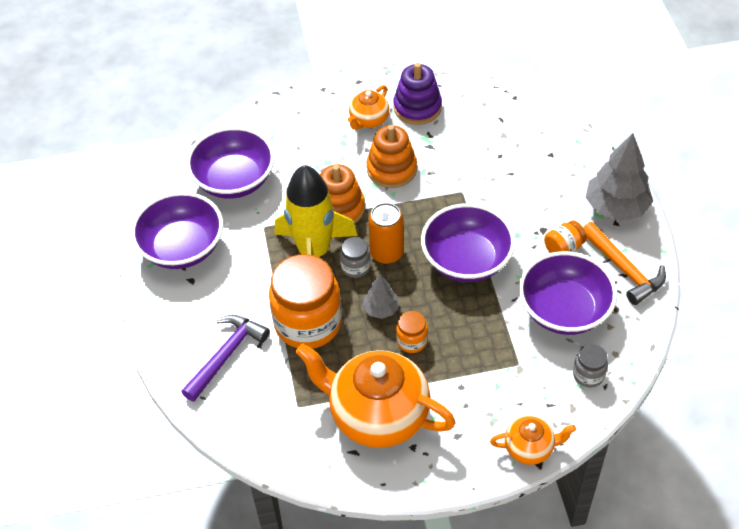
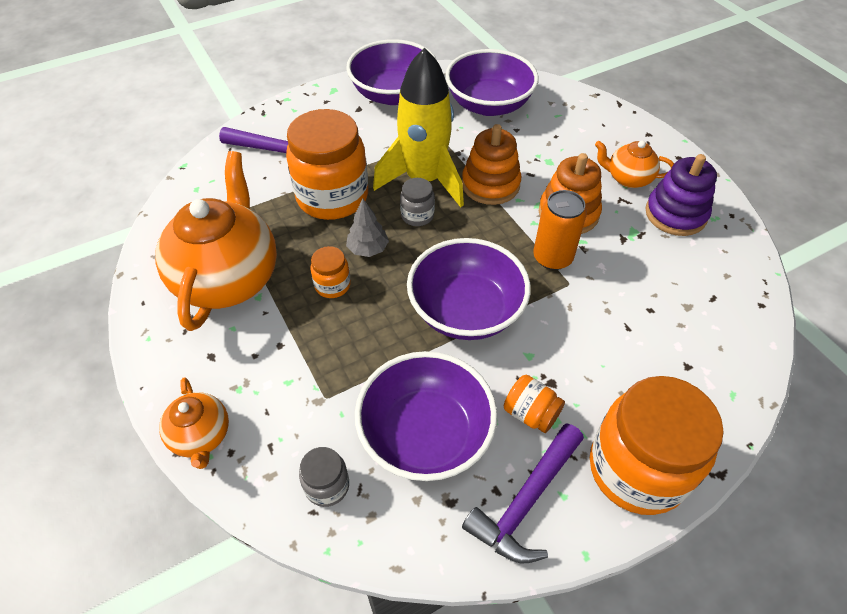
camera: 70 degrees right, 0 degrees up
orange can [368,203,404,264] -> orange can moved to [533,190,587,270]
orange hammer [583,222,666,305] -> purple hammer [462,423,584,563]
grey tree [586,133,653,221] -> orange jar [590,376,724,515]

